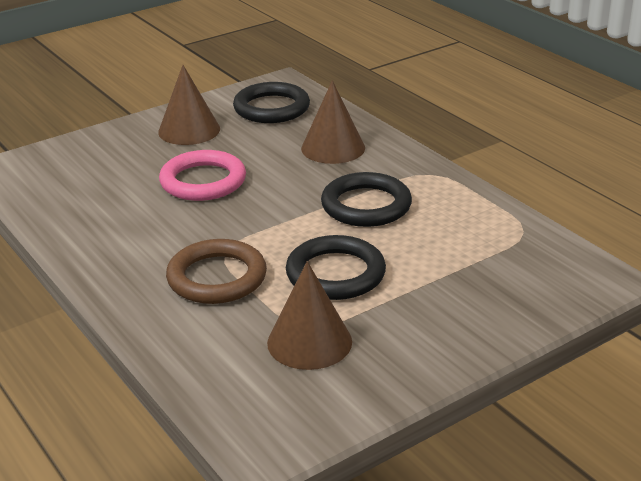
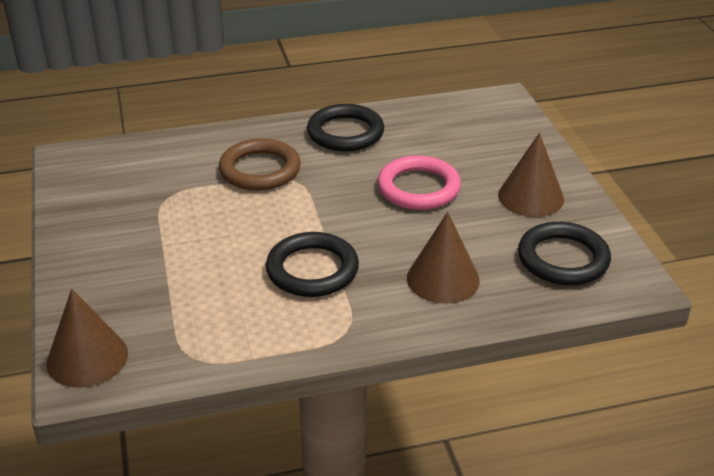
camera: 110 degrees right, 5 degrees up
brown cone [267,261,352,370] -> brown cone moved to [47,289,128,388]
black ring [286,235,386,300] -> black ring moved to [307,104,384,152]

